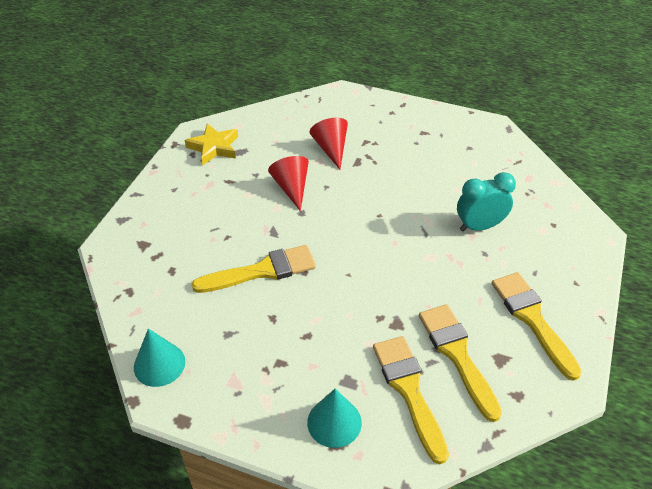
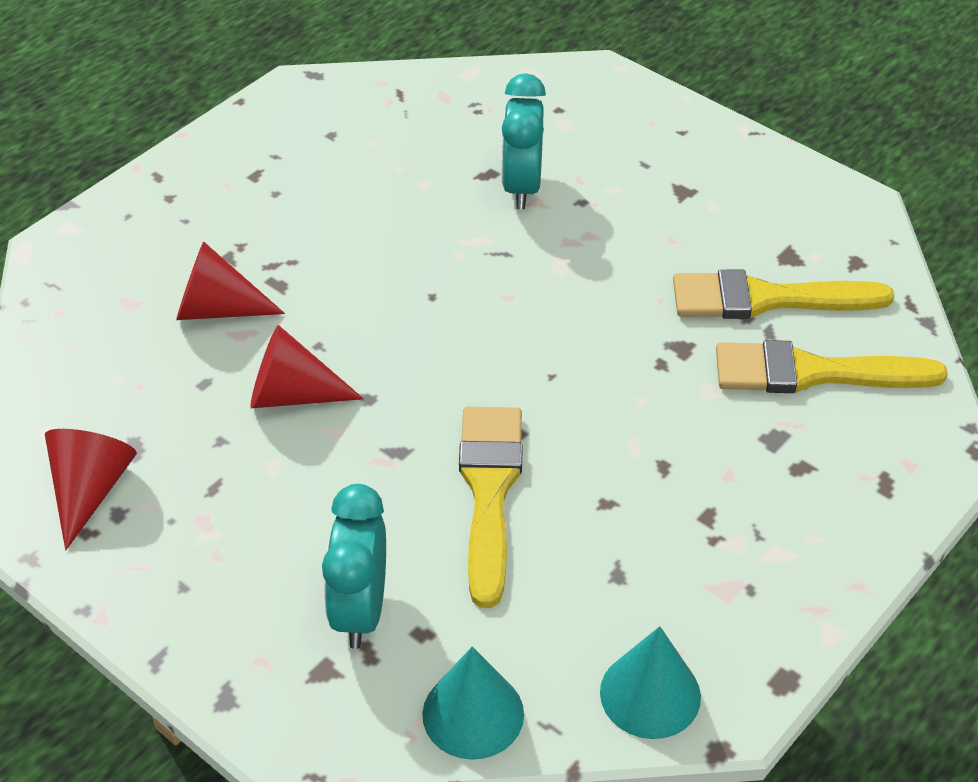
camera: 70 degrees left, 0 degrees up
yellow star [185,123,238,165] -> red cone [45,429,137,550]
turquoise cone [307,389,362,448] -> turquoise cone moved to [422,646,524,760]
yellow brush [492,272,582,381] -> none
none -> turquoise clock [322,484,386,649]

